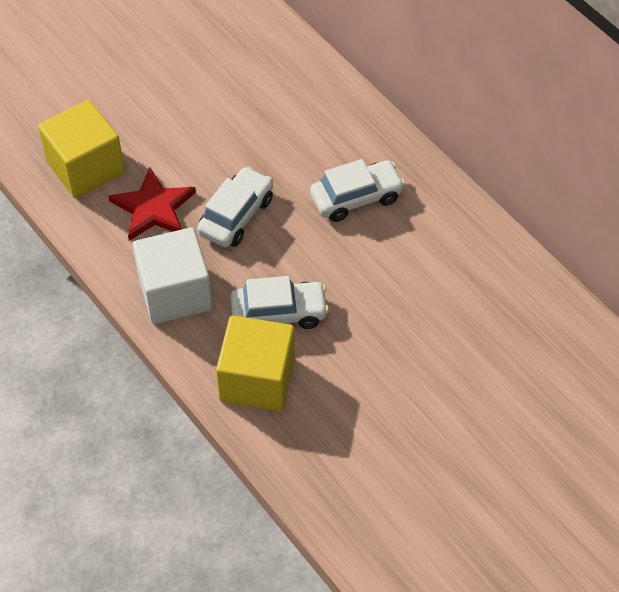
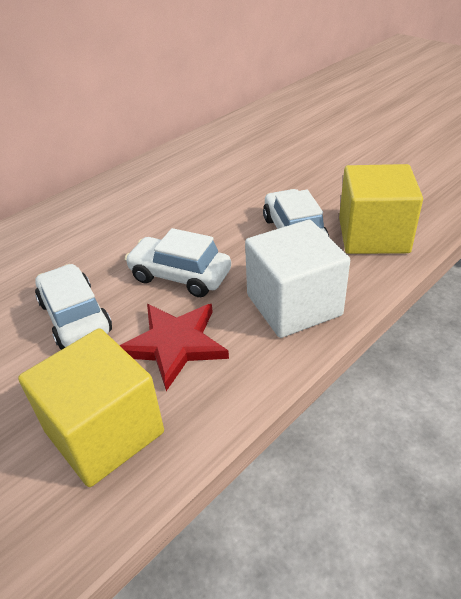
camera: 95 degrees left, 15 degrees down
white car [310,159,405,222] -> white car moved to [35,264,112,350]

